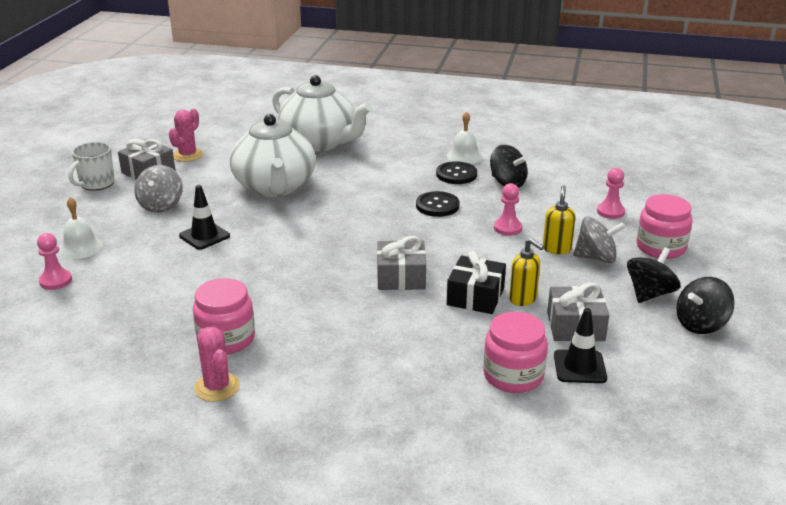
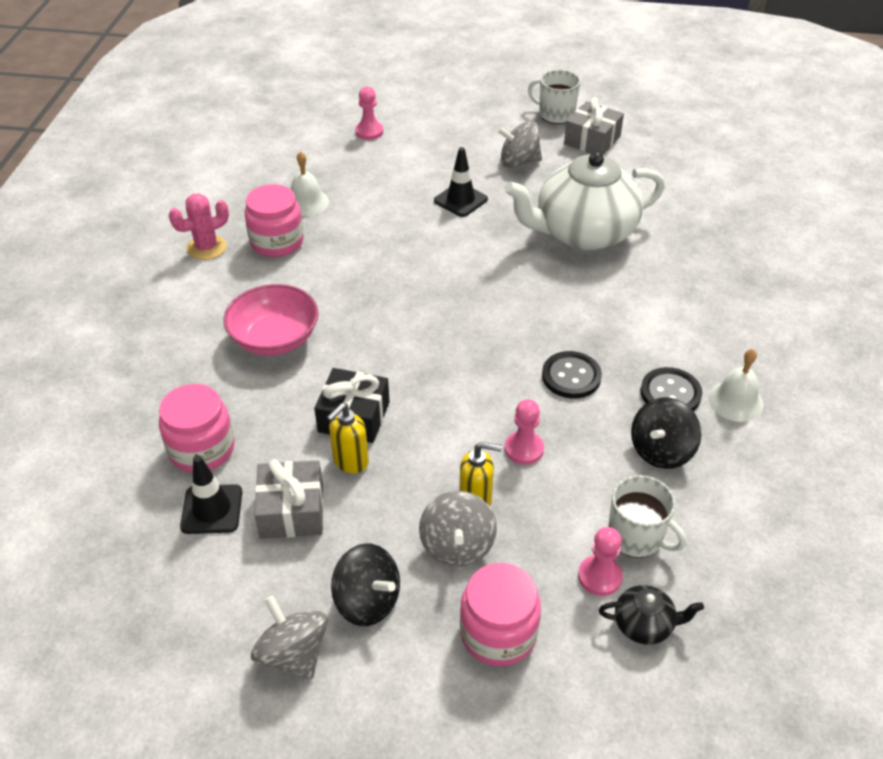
camera: 85 degrees right, 15 degrees up
white bell [59,197,103,259] -> white bell moved to [291,151,329,216]
pink cactus [169,109,203,162] -> none
white teapot [272,75,372,152] -> none
grey gift [377,236,426,290] -> none
black spinning top [676,277,735,334] -> grey spinning top [251,595,328,680]
none -> pink bowl [223,284,319,356]
none -> black teapot [599,585,704,645]
none -> white mug [608,475,686,558]

